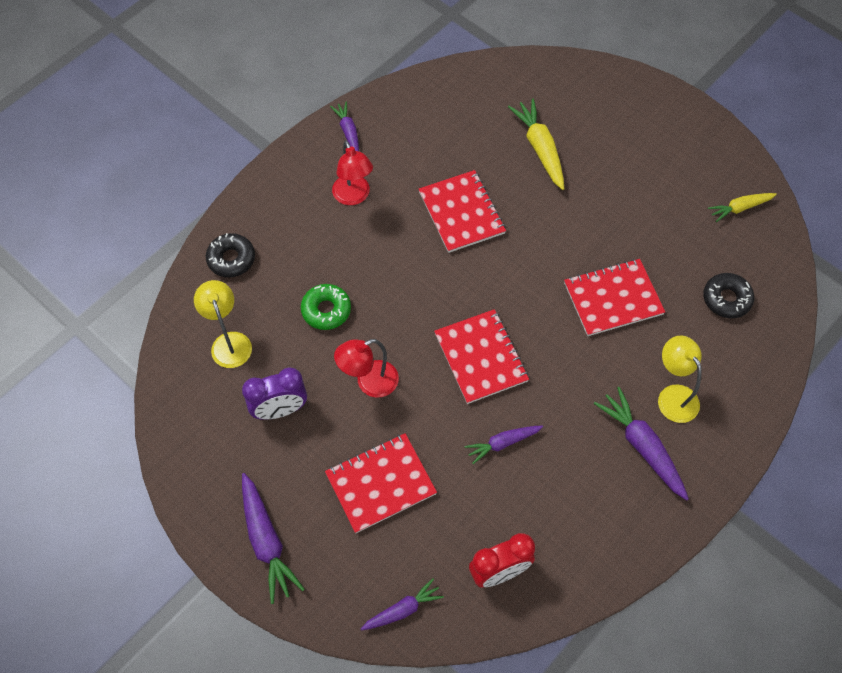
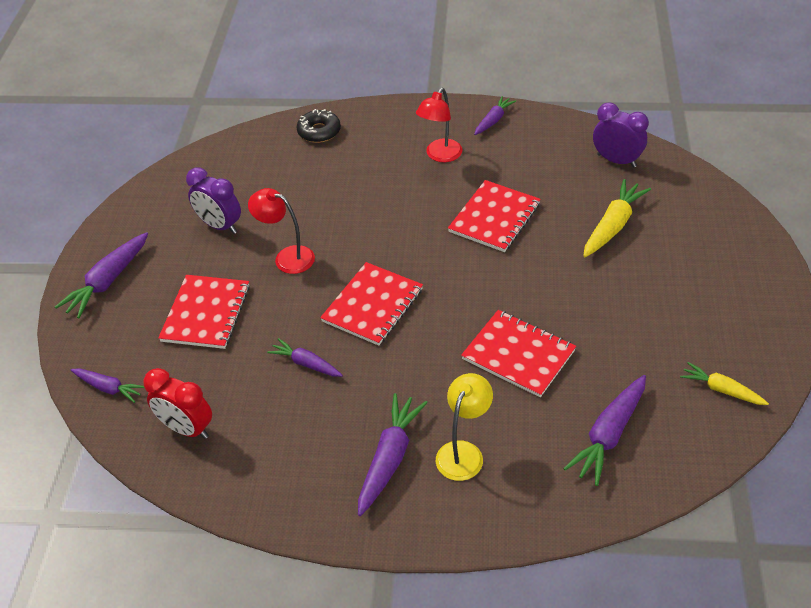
camera: 55 degrees right, 15 degrees down
yellow lamp [194,280,252,368] -> none
green donut [301,284,351,330] -> none
red notebook [325,433,437,533] -> red notebook turned 75 degrees clockwise [158,275,250,349]
black donut [703,273,754,319] -> purple carrot [563,375,646,486]
none -> purple clock [593,103,649,168]

